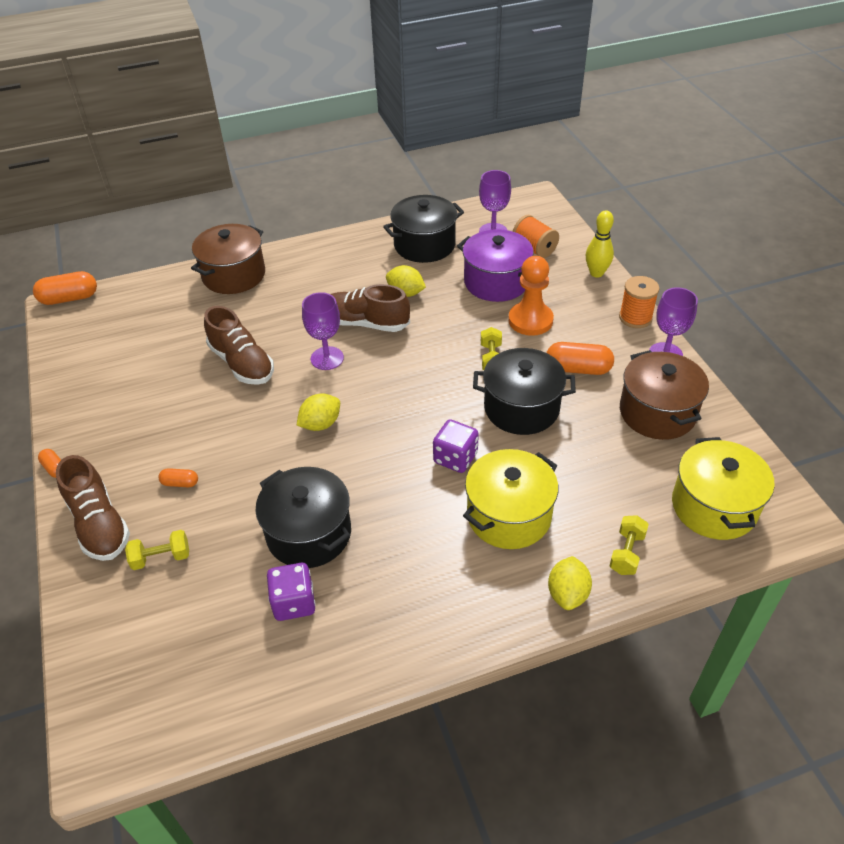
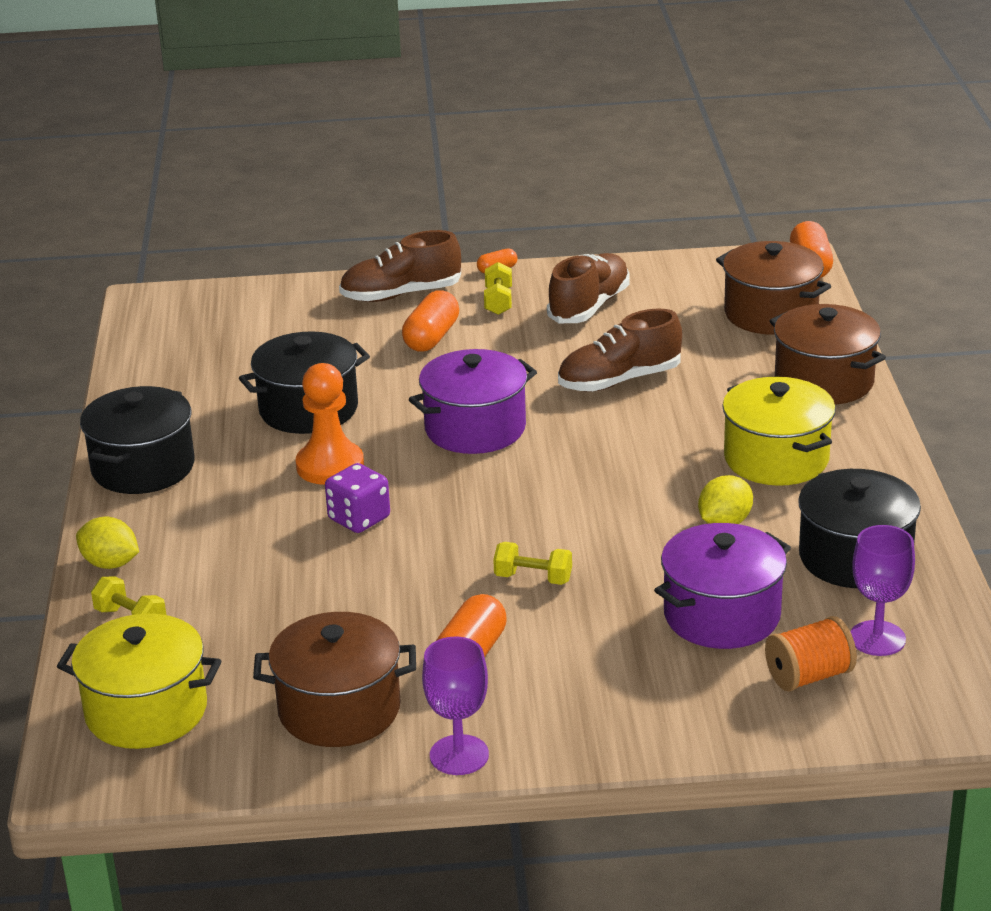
camera: 105 degrees right, 15 degrees down
yellow dumbbell [125,530,189,570] -> yellow dumbbell moved to [484,262,512,315]
orange capsule [158,468,198,487] -> orange capsule [402,291,459,351], size x1.89
purple dice [267,563,316,621] -> none
yellow lemon [297,394,340,431] -> purple pot [409,349,537,454]
purple goblet [302,292,344,370] -> none
brown shoe [331,284,410,332] -> brown shoe moved to [547,253,630,323]
yellow pot [463,449,558,549] -> yellow pot moved to [722,377,836,486]
black pot [473,348,576,435] -> black pot moved to [80,386,195,494]
orange pawn [508,256,554,336] -> orange pawn moved to [295,363,364,485]
yellow bowling pin [586,210,614,277] -> none
orange spool [619,276,660,328] -> none
none -> brown pot [716,241,831,335]

